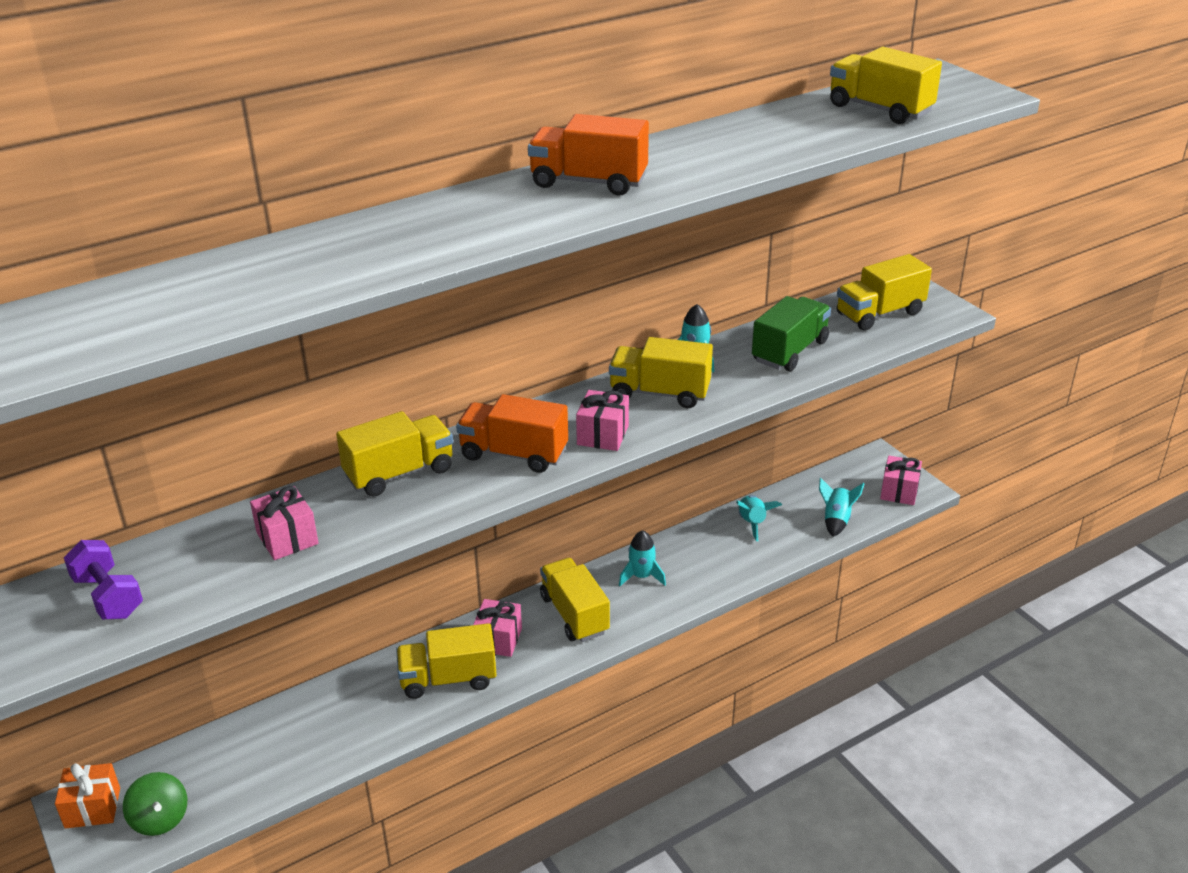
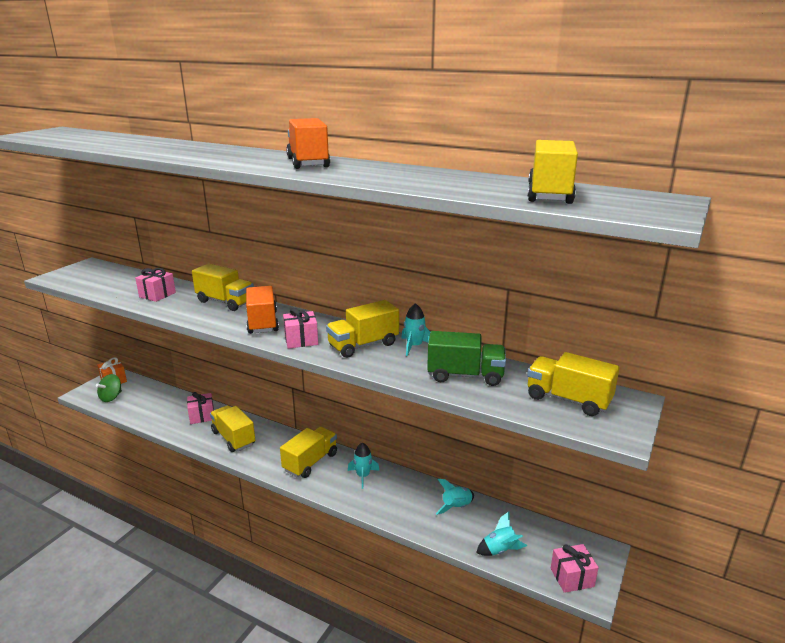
camera: 60 degrees right, 10 degrees down
purple dumbbell [64,540,143,619] -> none
pink gift [473,599,522,657] -> pink gift moved to [187,392,214,424]
yellow truck [609,337,713,408] -> yellow truck turned 105 degrees counterclockwise [326,300,399,358]

